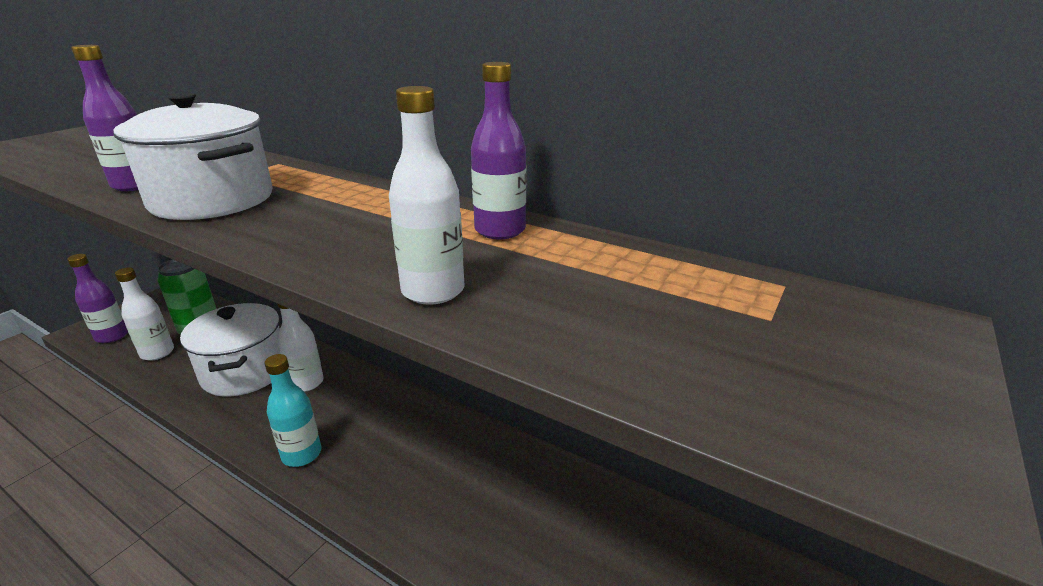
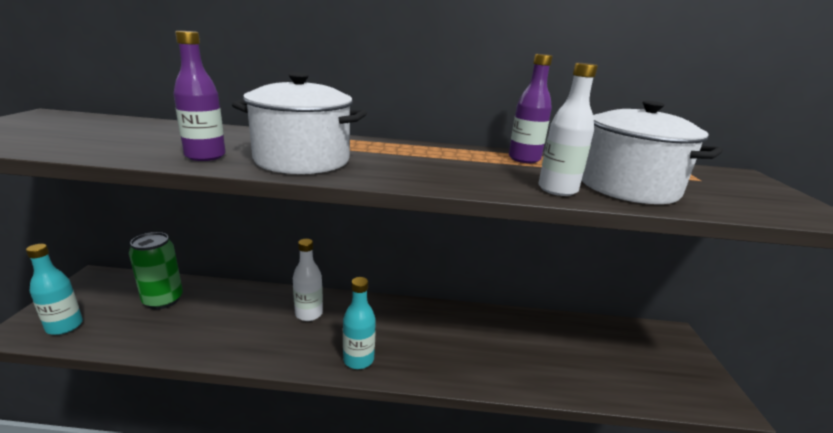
camera: 30 degrees left, 5 degrees down
purple bottle [67,254,128,343] -> turquoise bottle [26,244,83,335]
white bottle [115,268,174,361] -> none
white pot [180,303,280,396] -> white pot moved to [582,101,723,204]

